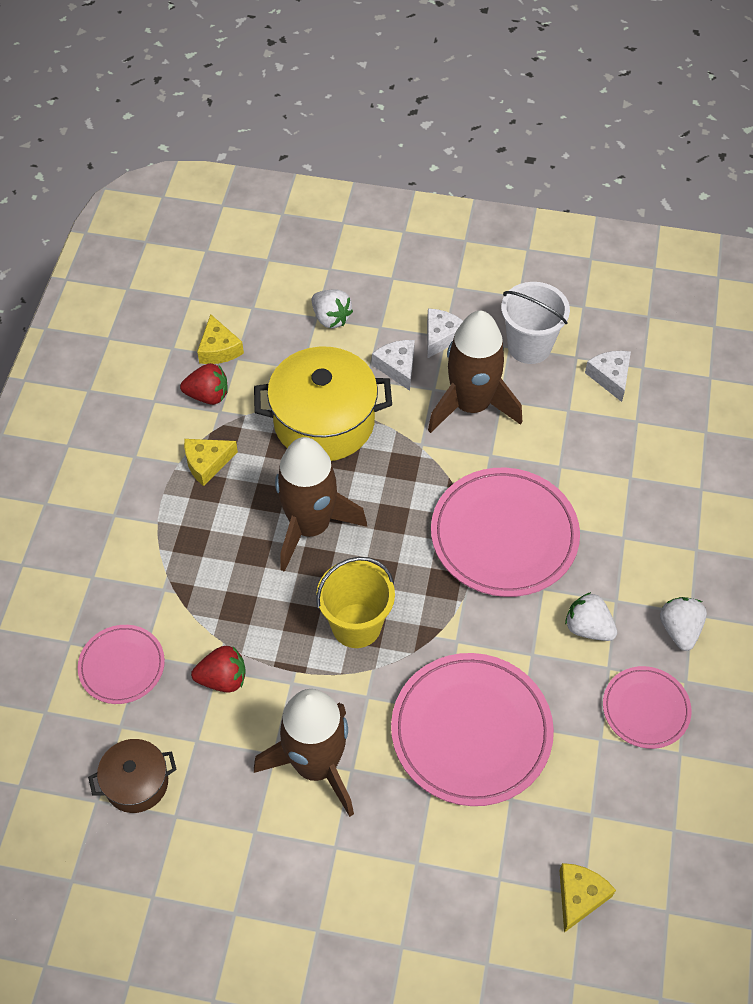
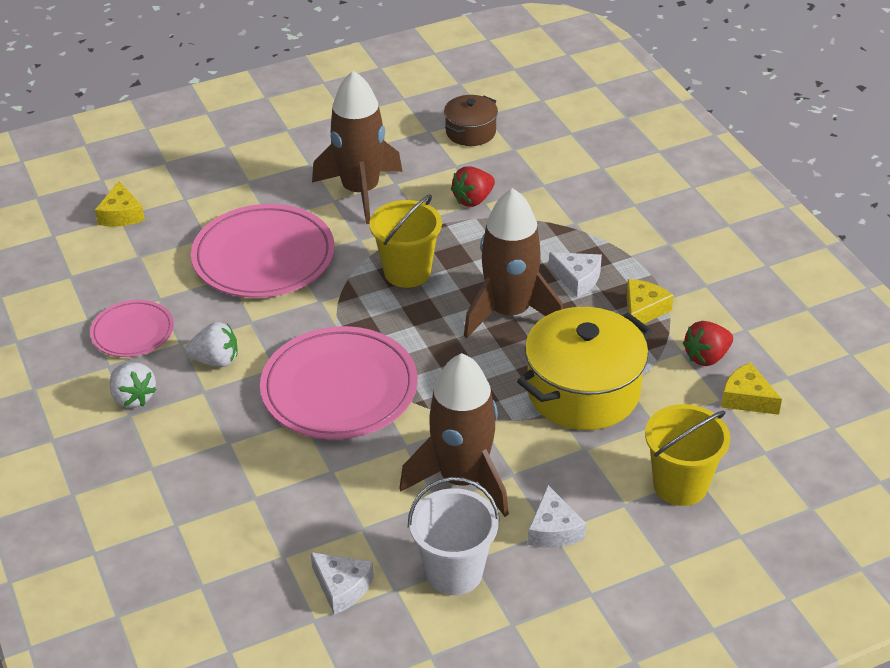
camera: 145 degrees right, 15 degrees down
pink plate [77,625,165,704] -> none
white strawberry [312,289,353,328] -> yellow bucket [645,404,730,506]
white cheese [372,340,415,391] -> white cheese moved to [549,252,602,297]

